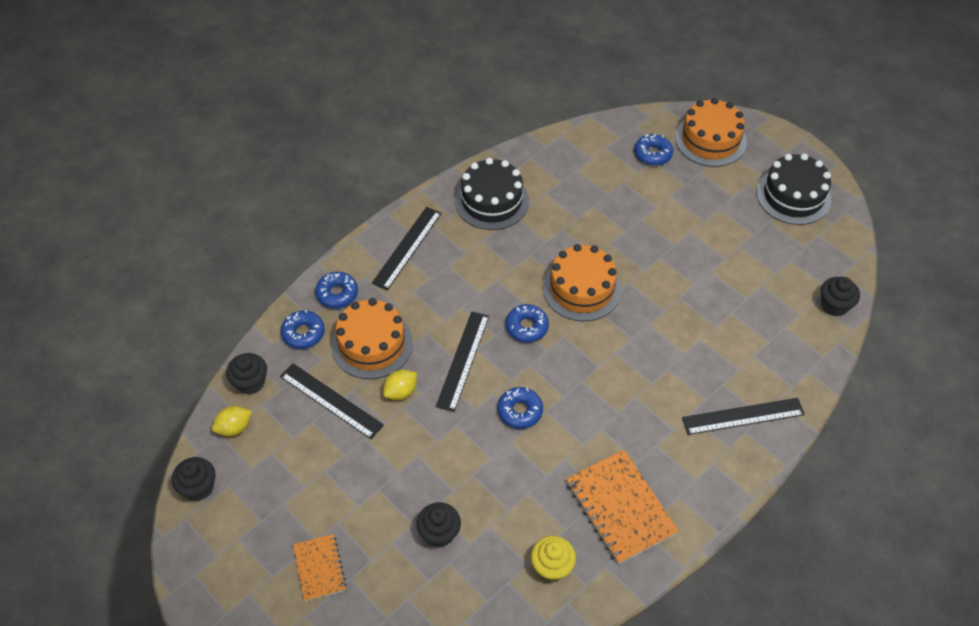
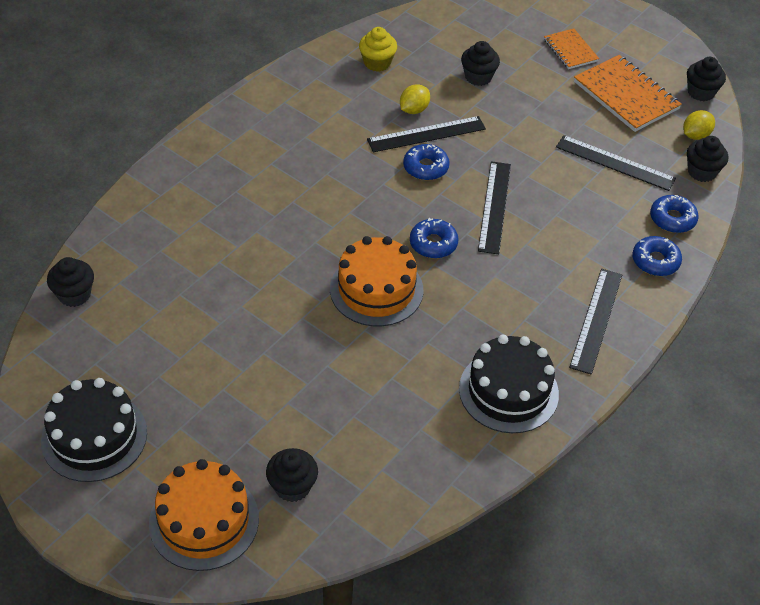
camera: 170 degrees right, 5 degrees down
orange cake [331,298,413,379] -> none
yellow lemon [383,369,417,400] -> yellow lemon moved to [400,84,430,114]
orange notebook [566,450,679,564] -> orange notebook moved to [574,55,682,132]
blue donut [634,134,673,166] -> black cupcake [266,448,318,502]
black ruler [682,398,805,435] -> black ruler moved to [367,116,486,152]

